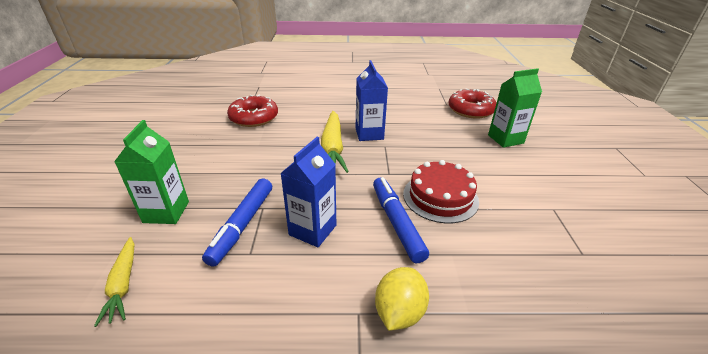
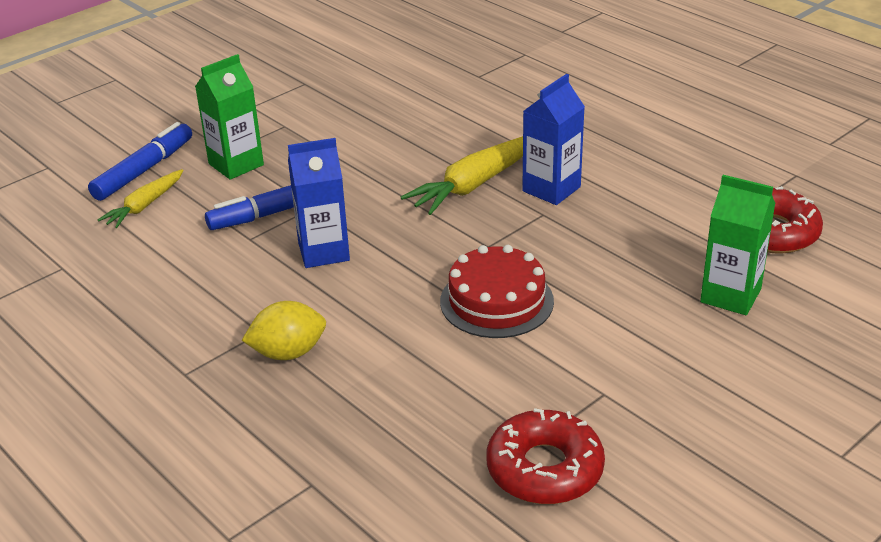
camera: 50 degrees right, 0 degrees up
red donut [227,95,278,127] -> red donut moved to [487,408,605,504]
blue marker [373,177,429,263] -> blue marker moved to [88,122,192,201]

